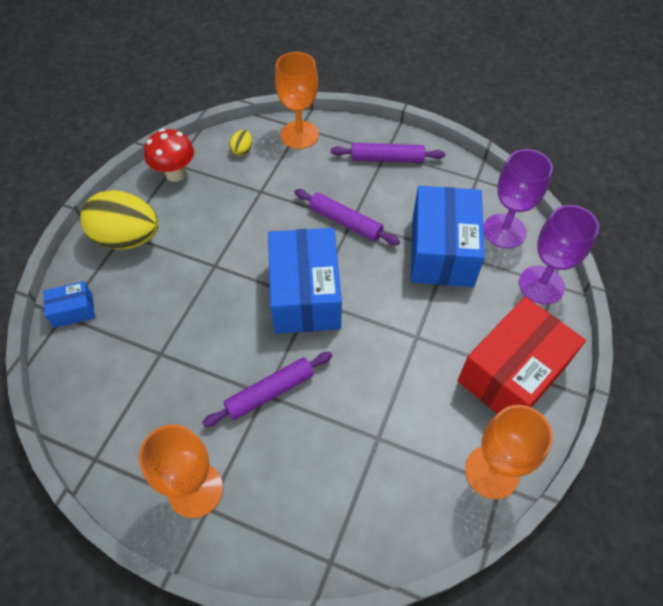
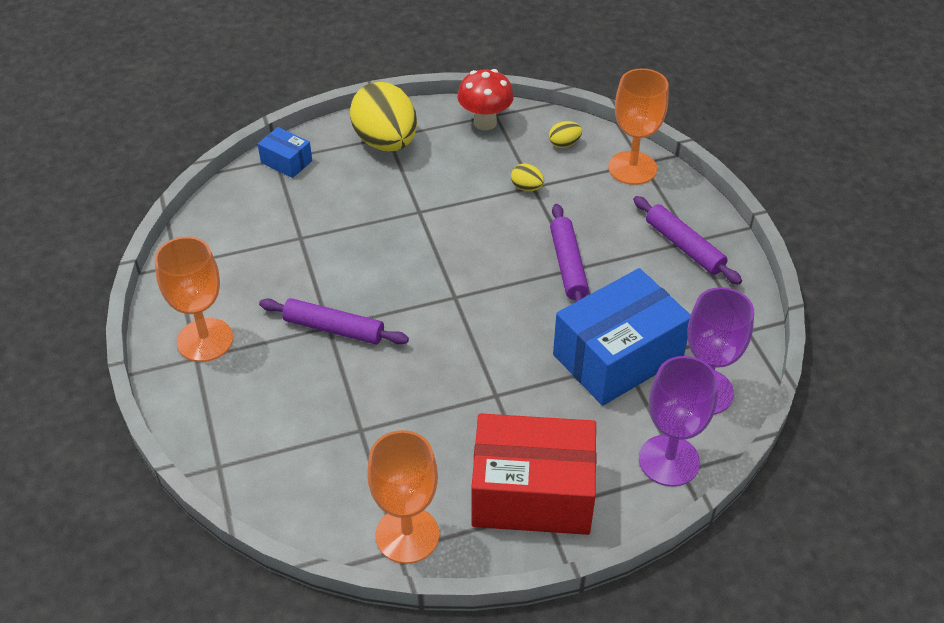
camera: 50 degrees right, 10 degrees down
blue box [268,228,342,334] -> none
none -> yellow egg [511,163,544,191]

